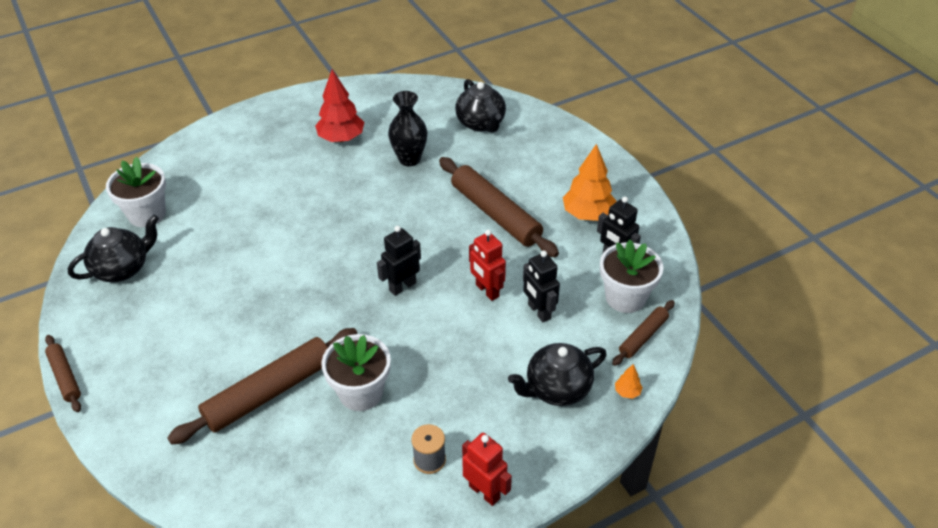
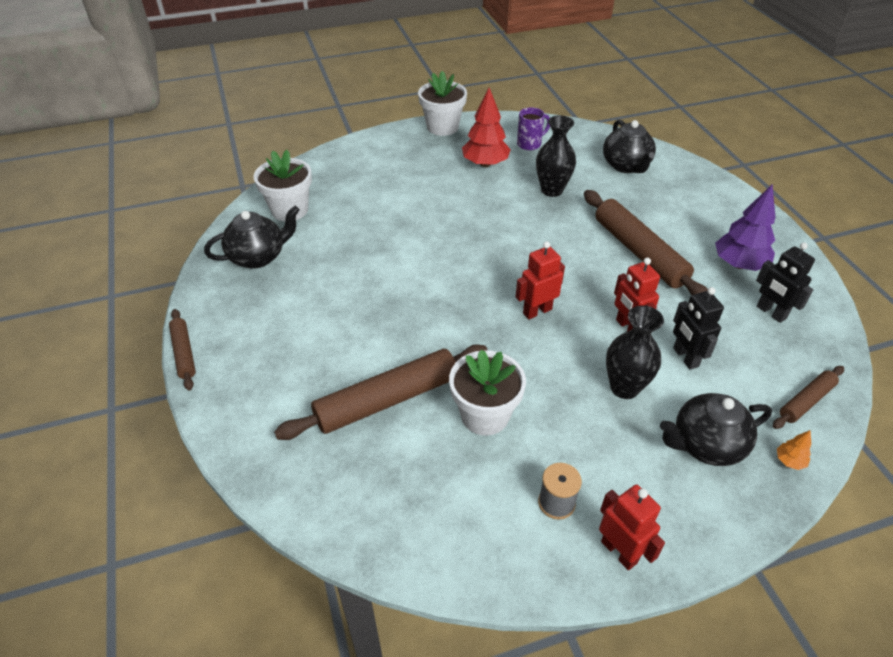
camera: 10 degrees right, 0 degrees up
black robot [377,226,421,296] -> red robot [516,241,565,319]
orange tree [563,144,616,221] -> purple tree [715,184,776,271]
white flower pot [600,240,663,313] -> white flower pot moved to [418,71,467,136]
none -> purple mug [517,107,550,150]
none -> black vase [606,305,664,399]

